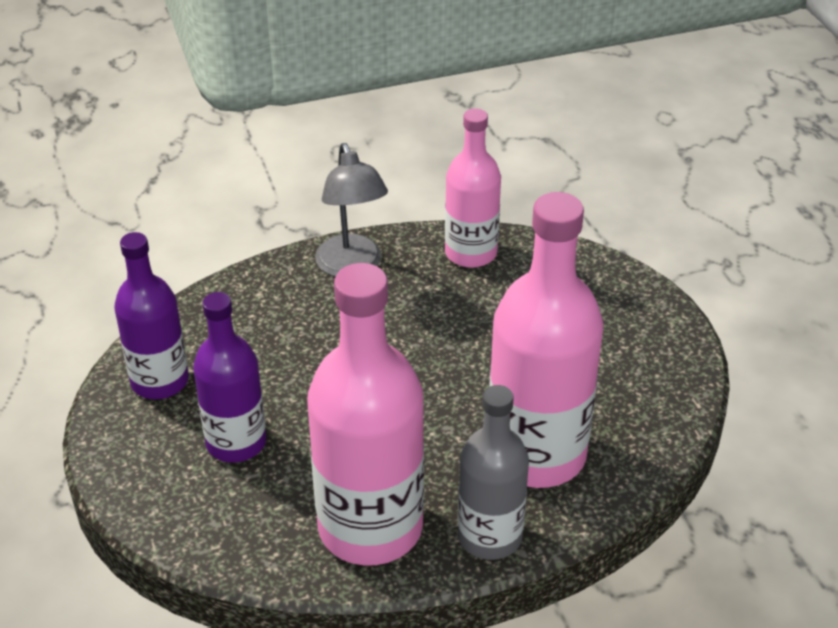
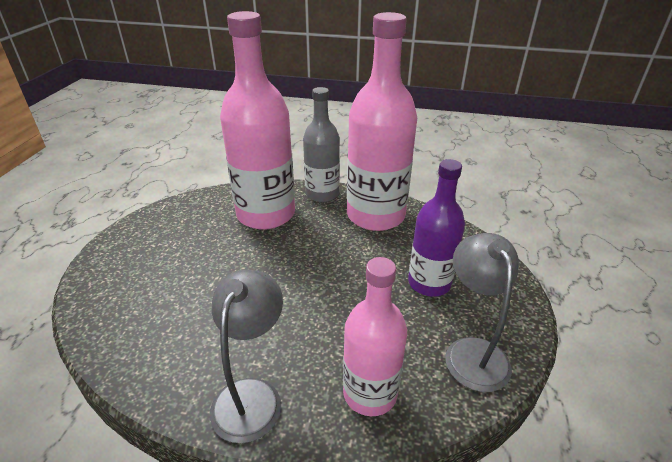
camera: 150 degrees left, 5 degrees down
purple bottle [114,232,189,399] -> grey lamp [445,233,519,392]
pink bottle [445,108,501,268] -> pink bottle moved to [343,257,407,416]

